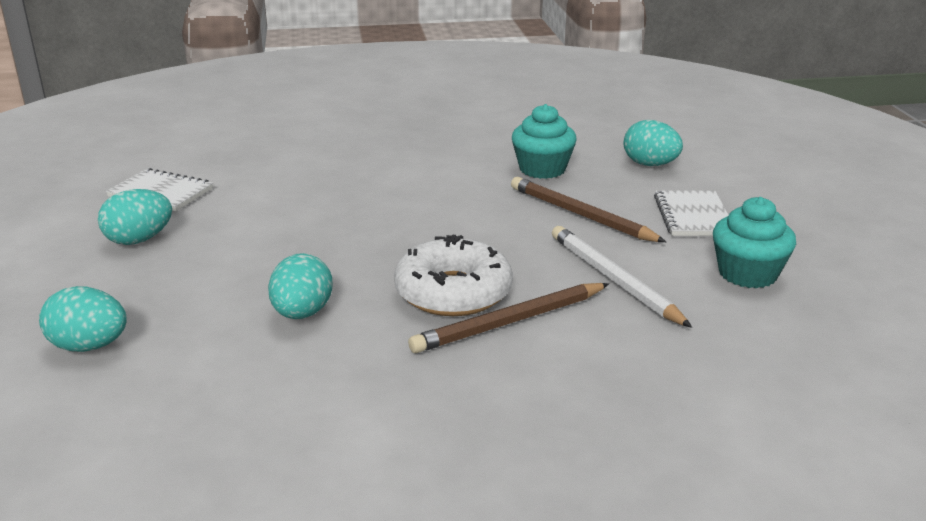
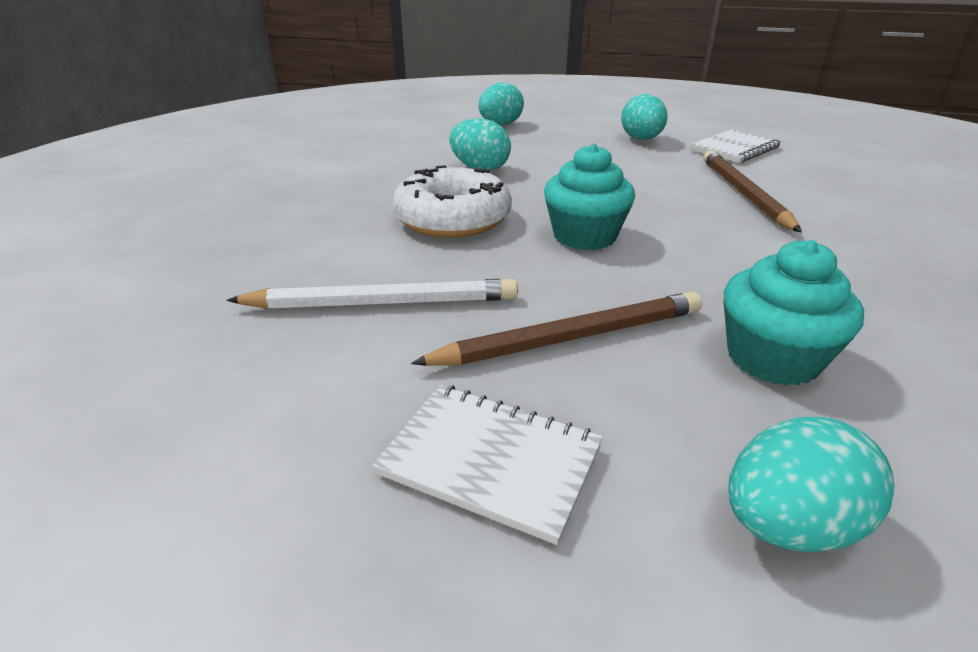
camera: 115 degrees right, 5 degrees up
brown pencil [408,283,609,353] -> brown pencil moved to [703,150,802,232]
turquoise cupcake [713,197,796,288] -> turquoise cupcake moved to [544,143,635,250]

